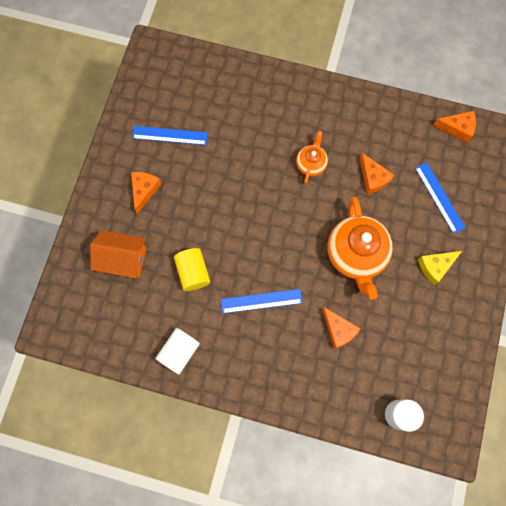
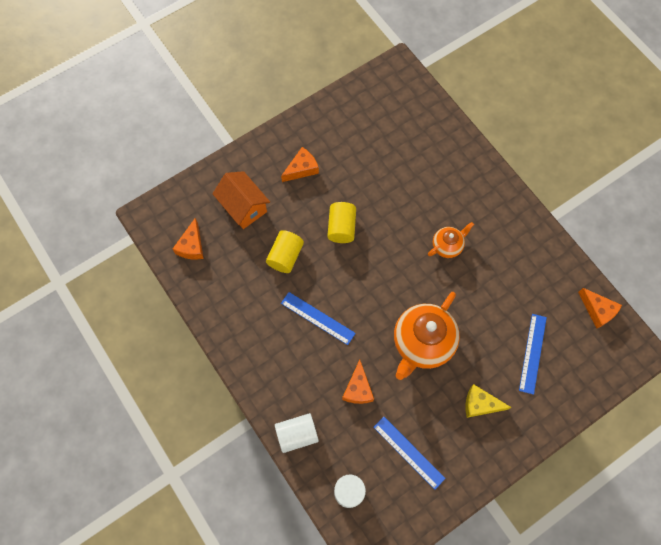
camera: 40 degrees right, 5 degrees down
blue ruler [132,126,208,145] -> blue ruler moved to [373,417,446,490]
white cylinder [155,328,200,374] -> white cylinder moved to [275,413,319,453]
orange cheese [359,153,394,194] -> orange cheese moved to [173,218,204,259]
none -> yellow cylinder [327,202,356,243]

